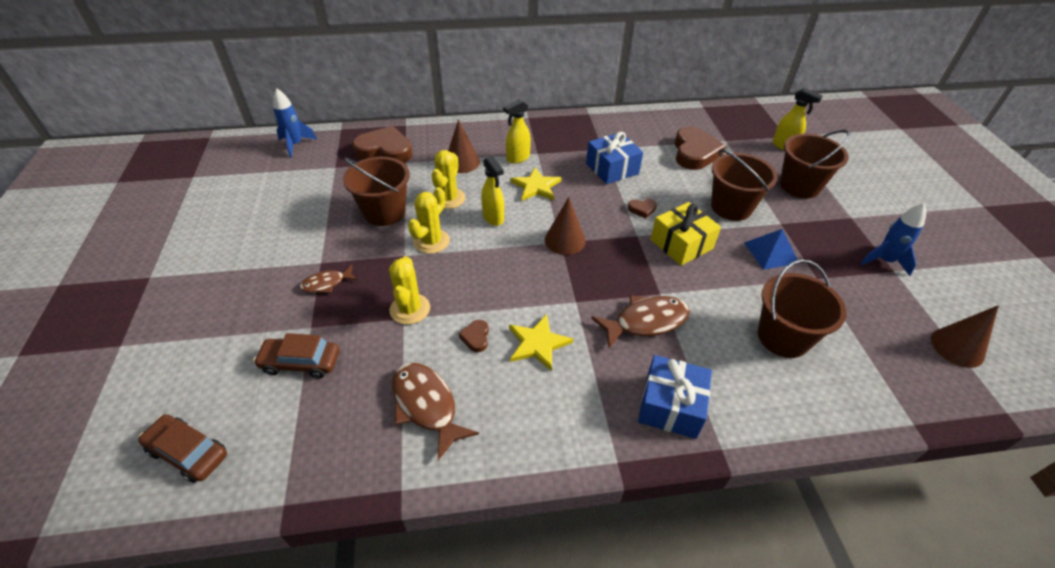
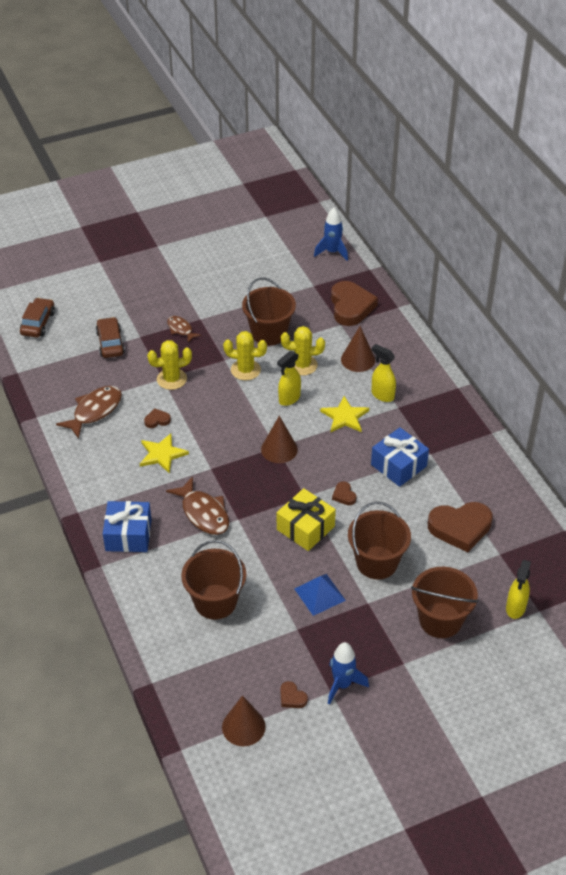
camera: 75 degrees right, 0 degrees up
none -> brown heart [280,681,308,708]

